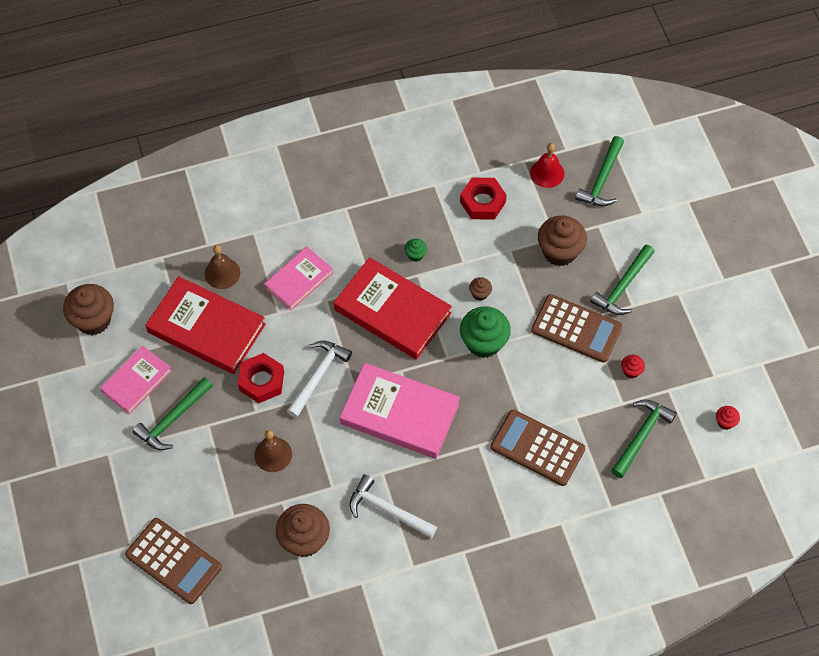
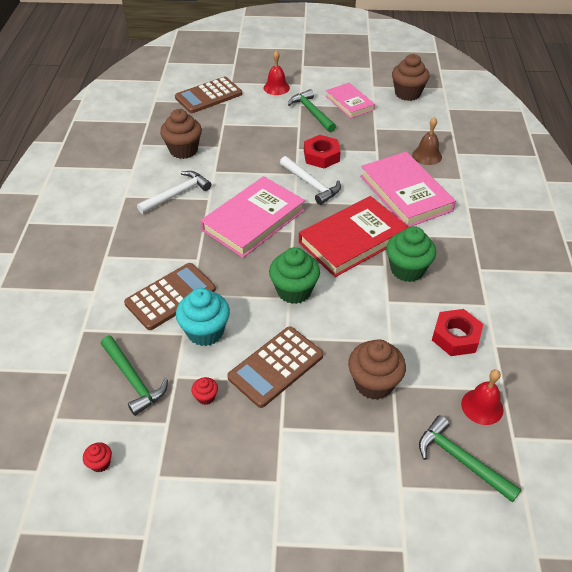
camera: 110 degrees right, 15 degrees down
red book [145,276,266,374] -> none
brown bell [254,430,292,472] -> none
pink book [264,246,333,311] -> pink book [360,151,456,227], size x1.66
green cupcake [404,238,427,262] -> green cupcake [386,226,436,282], size x2.16
brown cupcake [469,277,492,301] -> none
green hammer [590,245,655,315] -> none
none -> turquoise cupcake [176,288,230,346]
none -> red bell [264,50,290,95]

